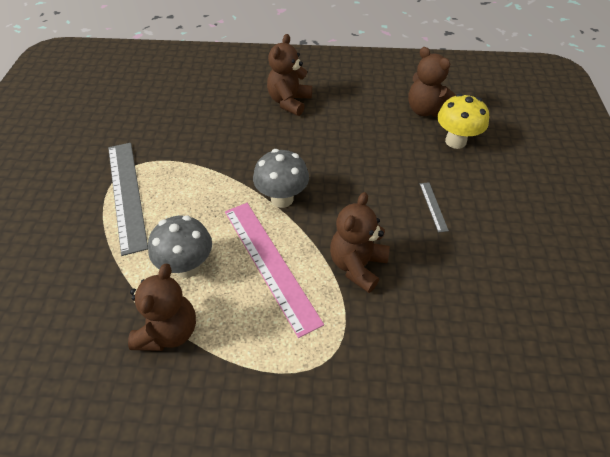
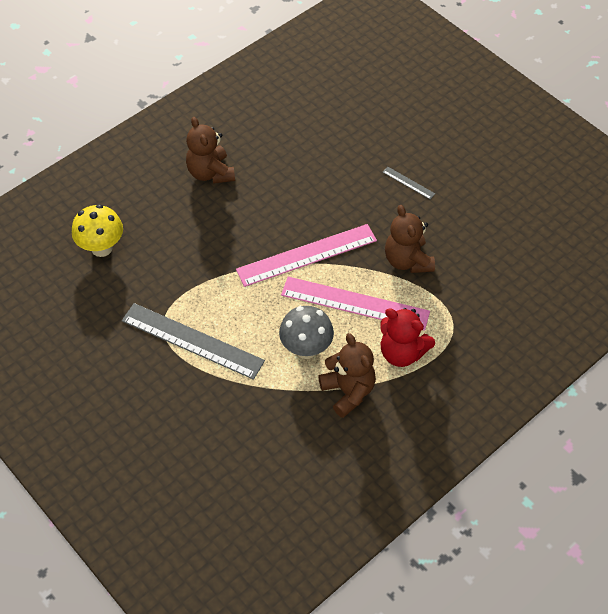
camera: 45 degrees left, 5 degrees up
grey mushroom [253,149,309,208] -> pink ruler [236,224,377,287]
brown teddy bear [408,47,456,117] -> none
yellow mushroom [437,93,489,149] -> yellow mushroom moved to [72,204,123,257]
none -> red teddy bear [381,308,435,367]

